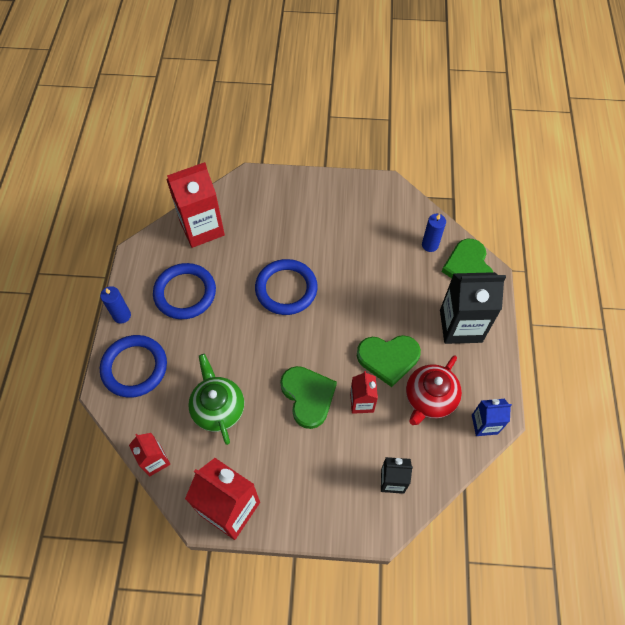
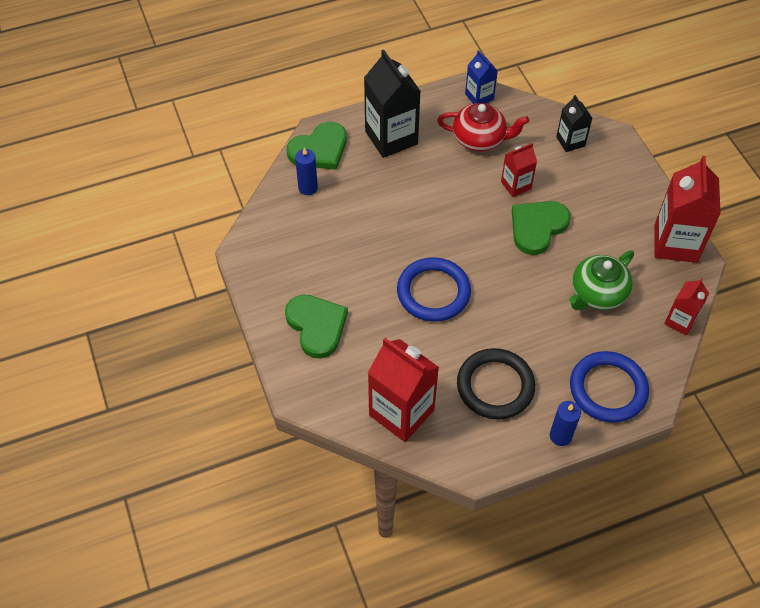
camera: 115 degrees left, 5 degrees down
blue ring [153,263,216,319] -> black ring [457,348,535,420]
green heart [357,335,421,387] -> green heart moved to [285,295,348,358]

